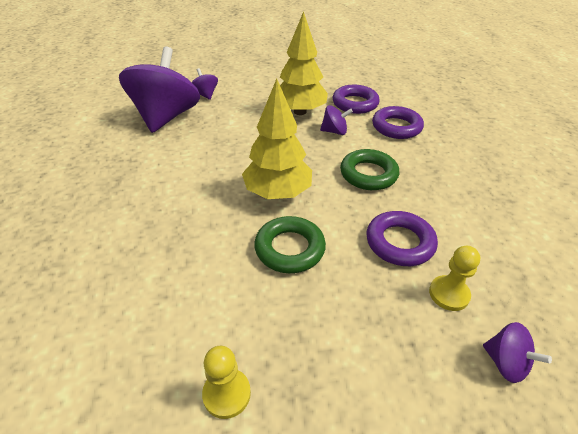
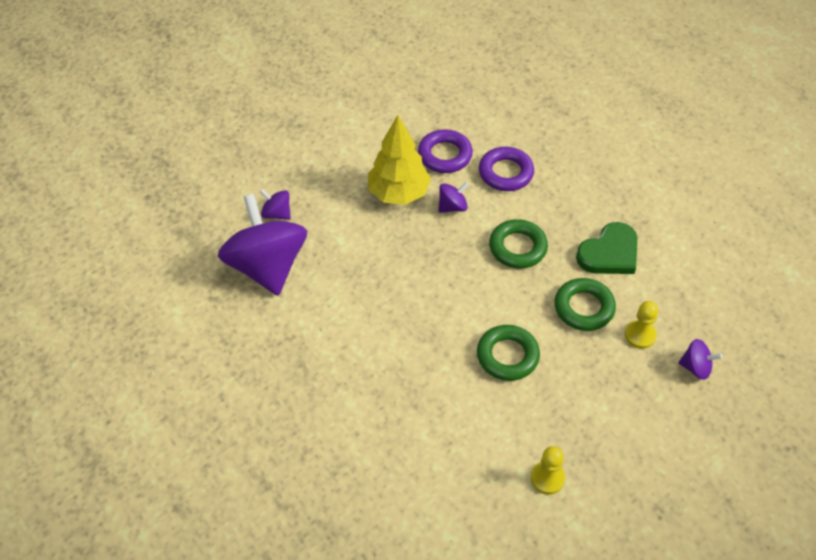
camera: 30 degrees left, 10 degrees up
yellow tree [242,79,312,199] -> none
purple ring [366,211,438,266] -> green ring [554,278,616,331]
none -> green heart [576,222,637,274]

